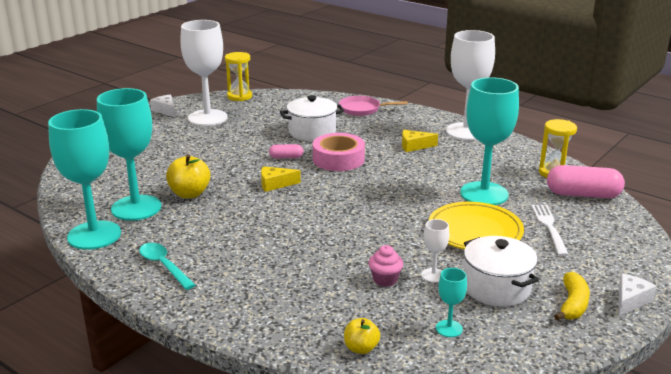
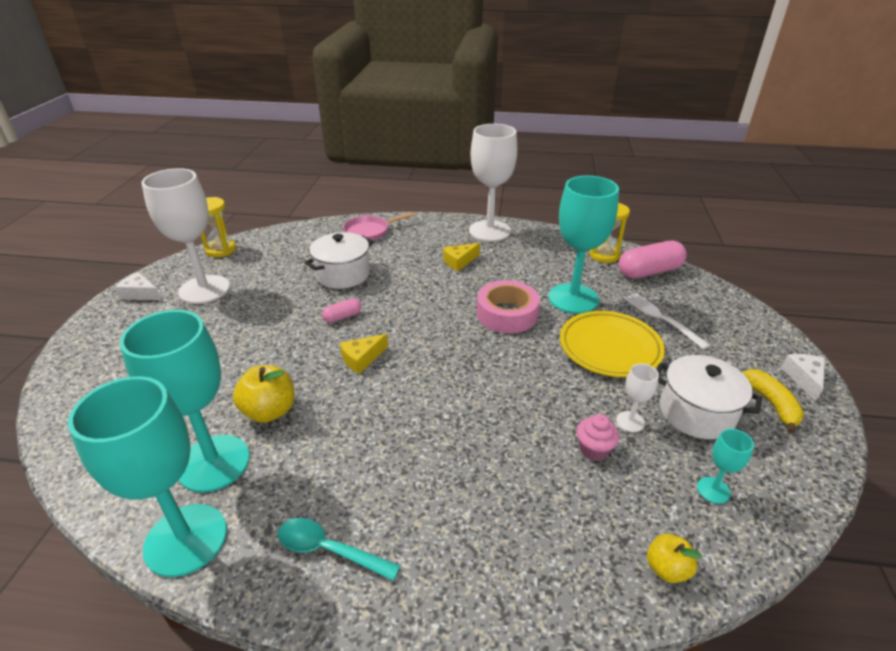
camera: 30 degrees left, 10 degrees up
pink tape [313,133,365,171] -> pink tape moved to [477,280,540,333]

